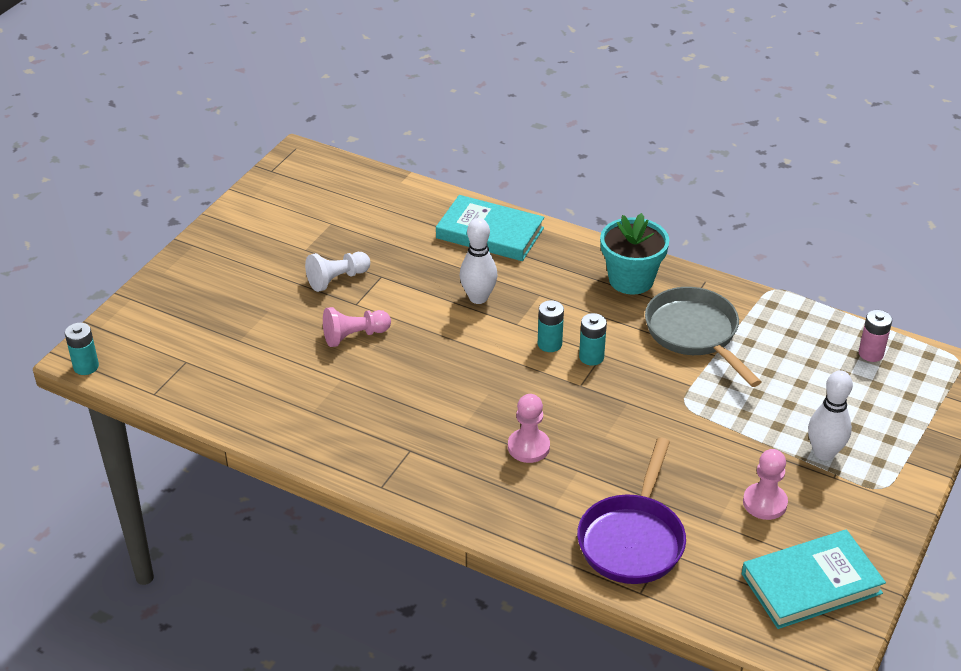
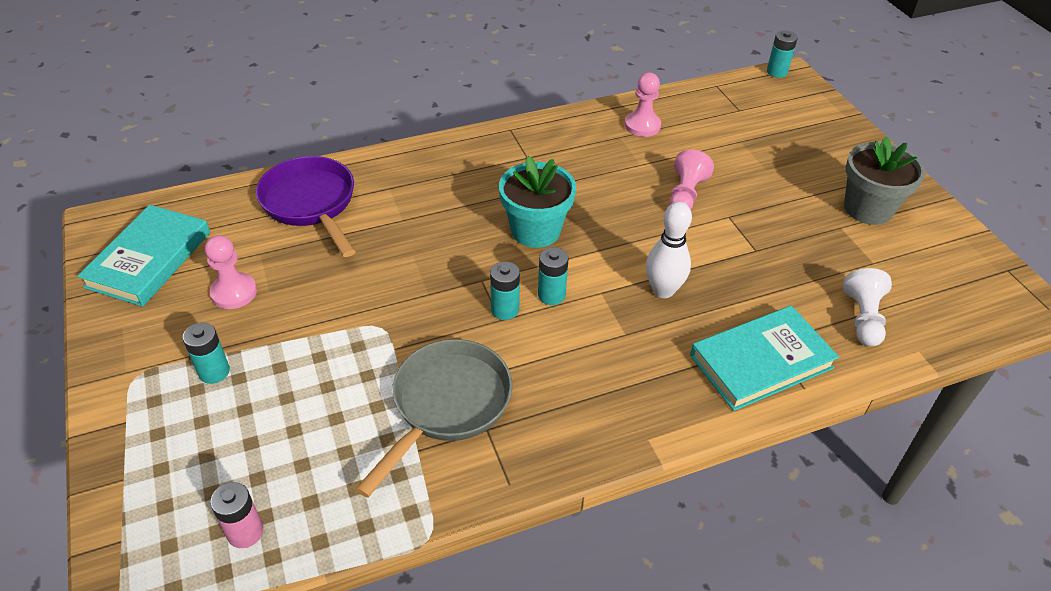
camera: 130 degrees right, 5 degrees up
white pawn [305,252,370,292] -> white pawn moved to [843,268,892,347]
pink pawn [508,394,550,463] -> pink pawn moved to [625,73,661,137]
turquoise flower pot [600,213,669,295] -> turquoise flower pot moved to [499,156,576,248]
grey pan [645,287,761,387] -> grey pan turned 75 degrees counterclockwise [355,339,513,498]
white bowling pin [808,370,853,461] -> turquoise battery [183,322,230,384]
none -> grey flower pot [844,136,926,225]

